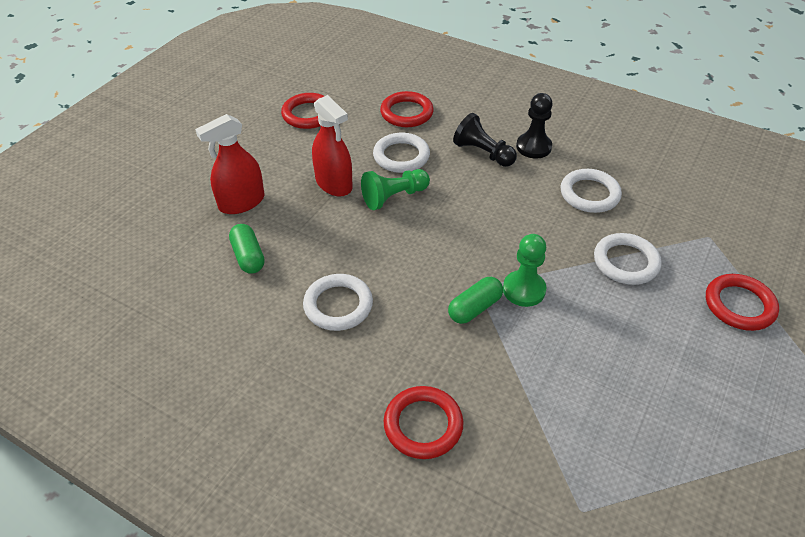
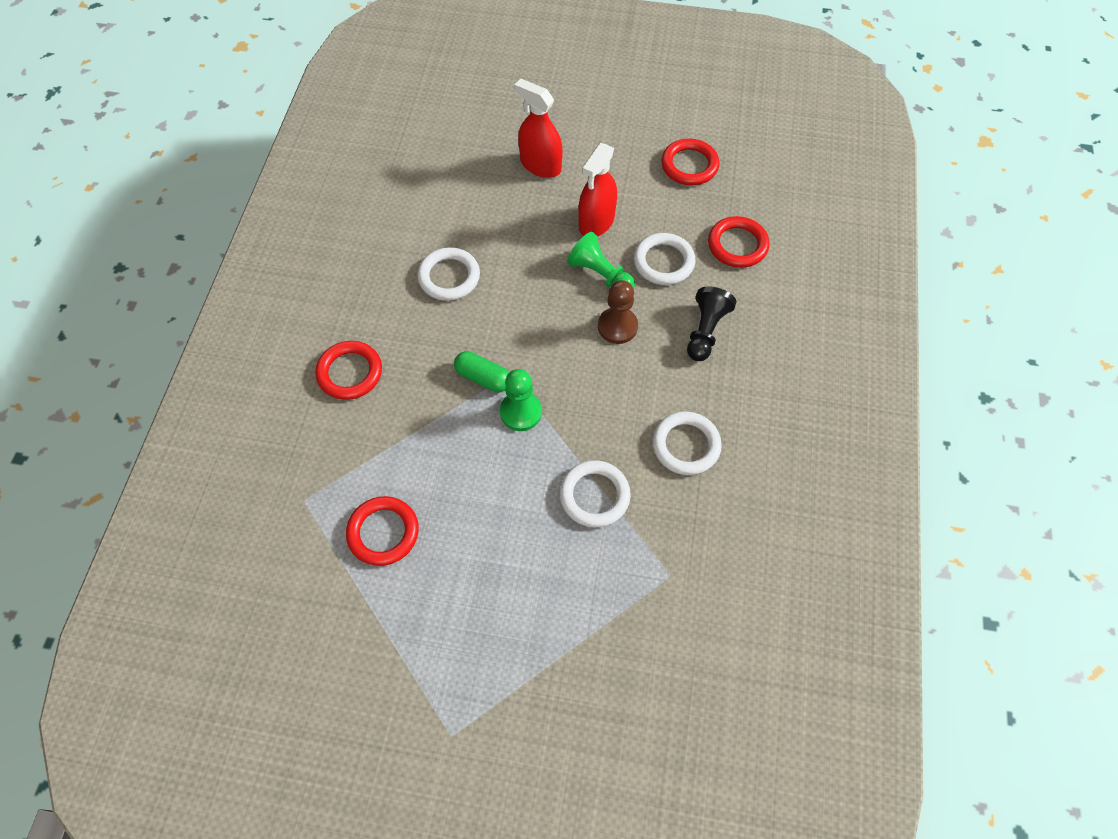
camera: 70 degrees right, 15 degrees up
green capsule [229,224,265,273] -> none
black pawn [516,93,553,158] -> none
red ring [706,274,779,331] -> red ring moved to [346,496,419,566]
none -> brown pawn [598,280,638,344]

